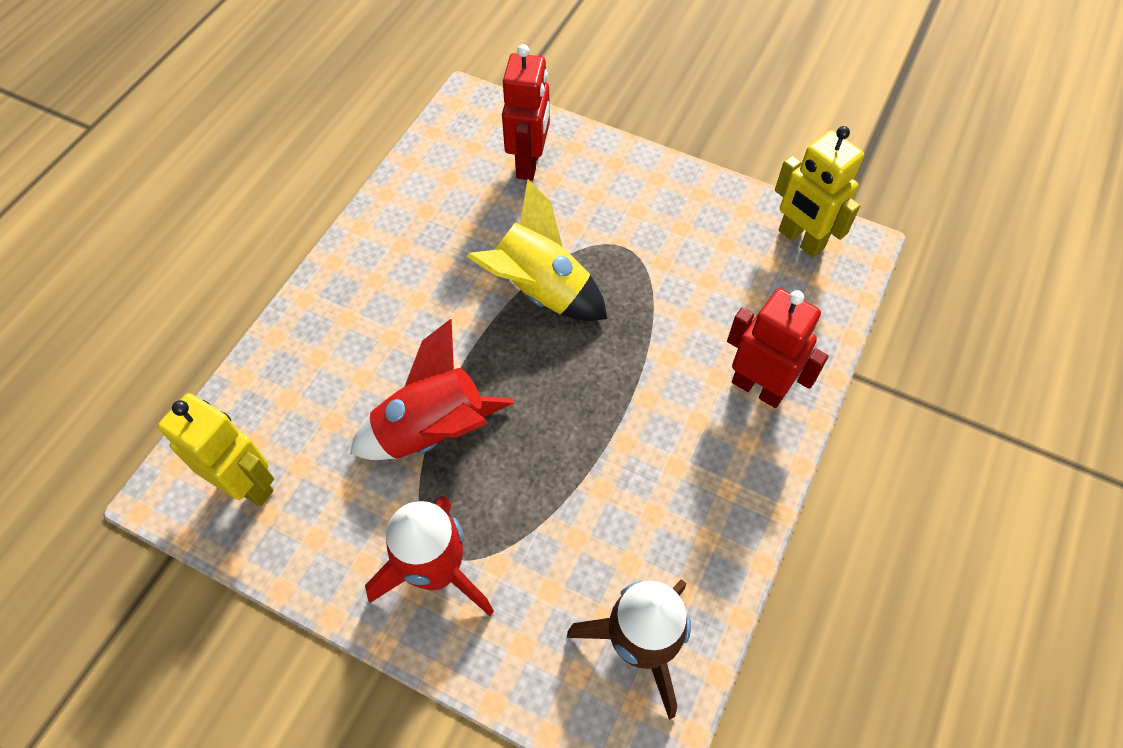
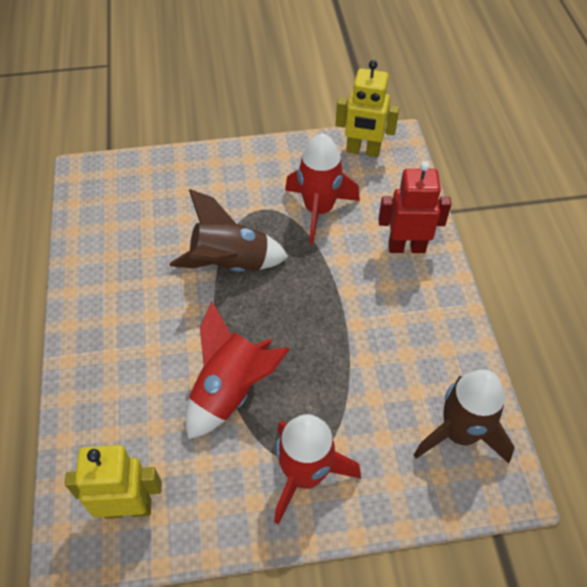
camera: 35 degrees left, 5 degrees down
yellow rocket [467,179,607,321] -> brown rocket [170,189,288,272]
red robot [502,44,550,181] -> none
none -> red rocket [285,133,360,244]

